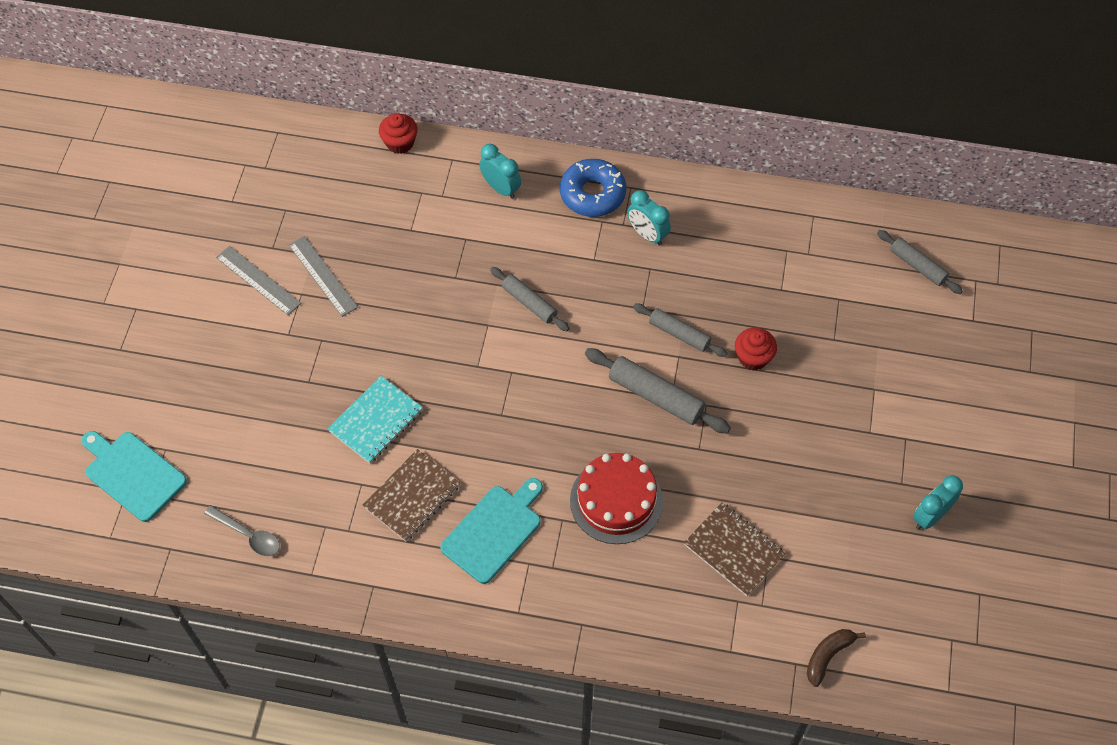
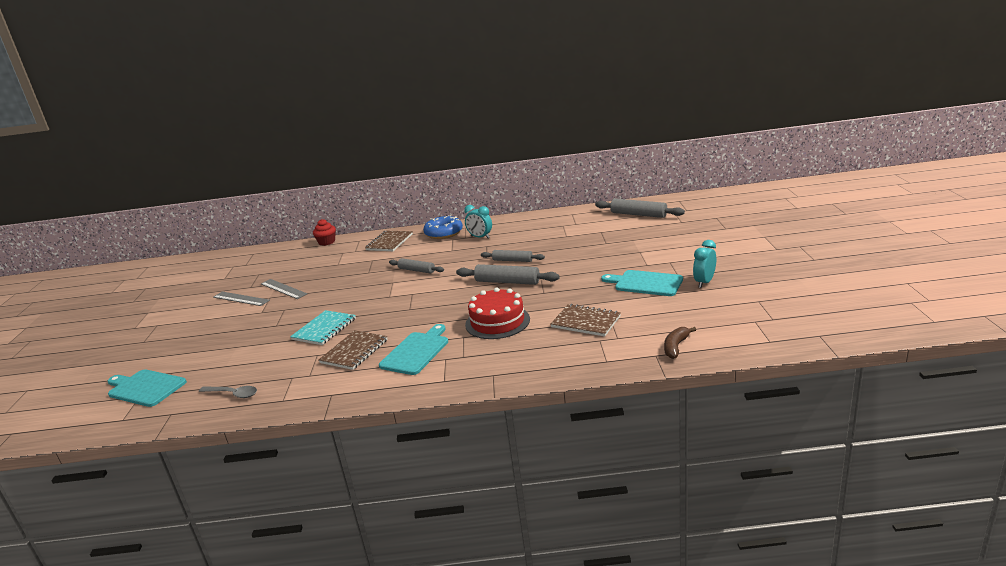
camera: 10 degrees left, 35 degrees down
turquoise clock [479,144,521,199] -> brown notebook [365,231,413,251]
red cupcake [735,327,777,370] -> none
grey rolling pin [877,230,963,294] -> grey rolling pin [595,198,685,218], size x1.52
none -> turquoise cutting board [601,270,683,296]

